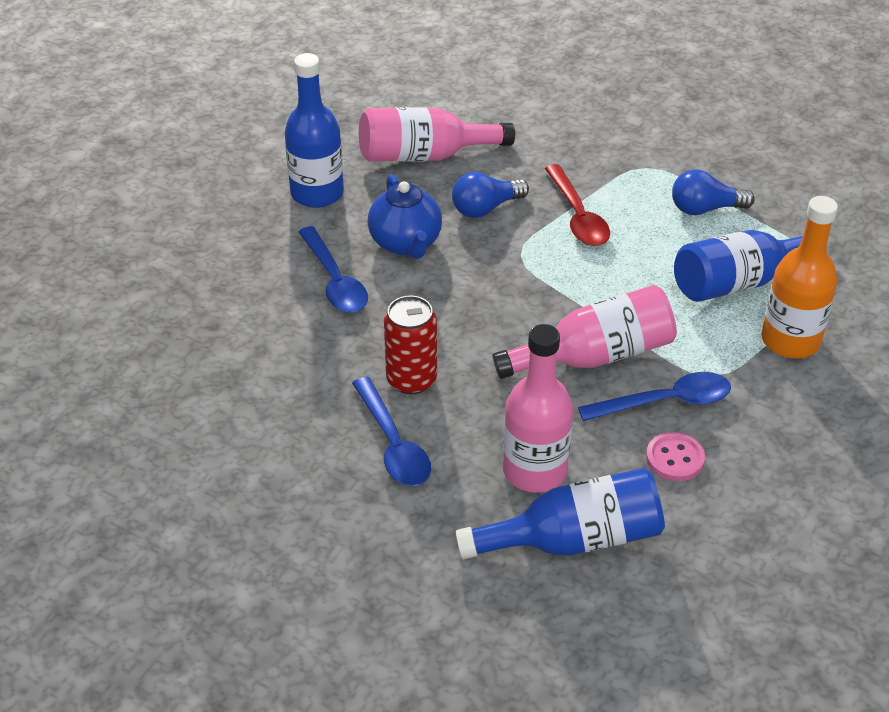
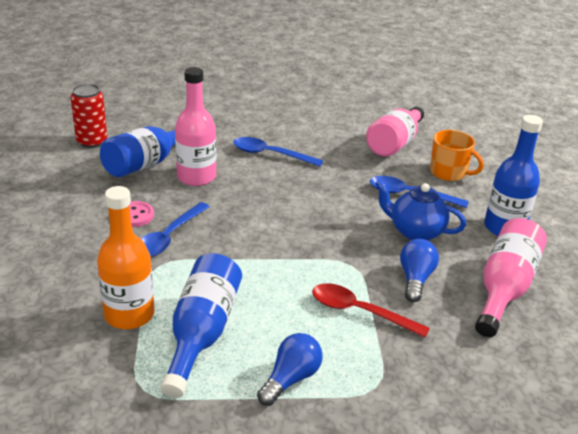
camera: 130 degrees right, 10 degrees down
red can [384,296,437,394] -> red can moved to [71,84,107,148]
pink bottle [492,285,677,379] -> pink bottle moved to [366,107,424,157]
none -> orange mug [430,130,484,181]

